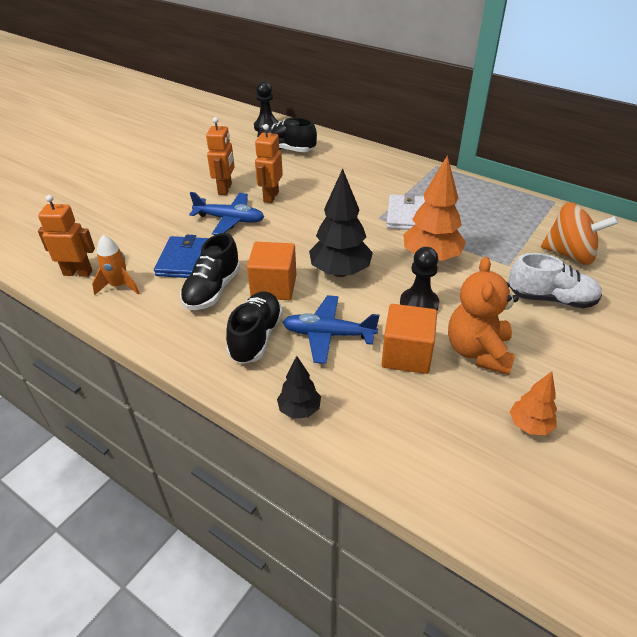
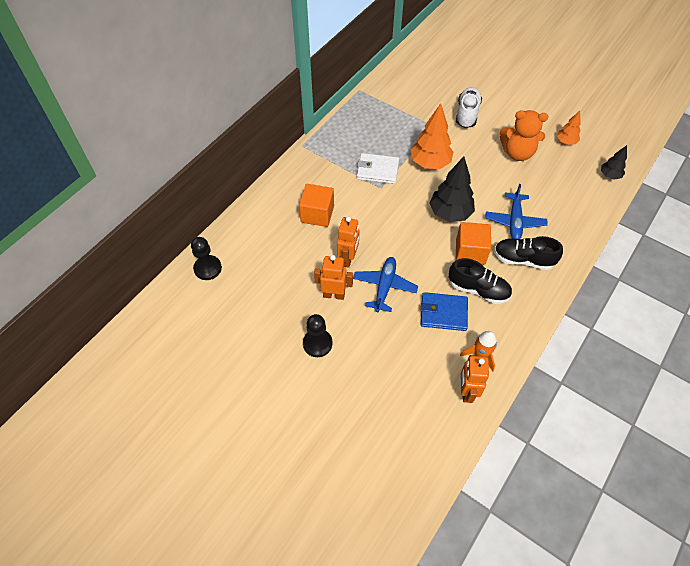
camera: 90 degrees left, 15 degrees up
orange robot [255,124,283,203] -> orange robot turned 90 degrees counterclockwise [337,217,359,268]
black shoe [257,118,317,152] -> none
black tree [277,356,321,419] -> black tree moved to [601,145,627,180]
orange cube [381,304,437,374] -> orange cube moved to [299,184,334,227]
black pawn [400,247,439,310] -> black pawn moved to [303,314,332,357]
orange spinning top [541,202,618,265] -> none

